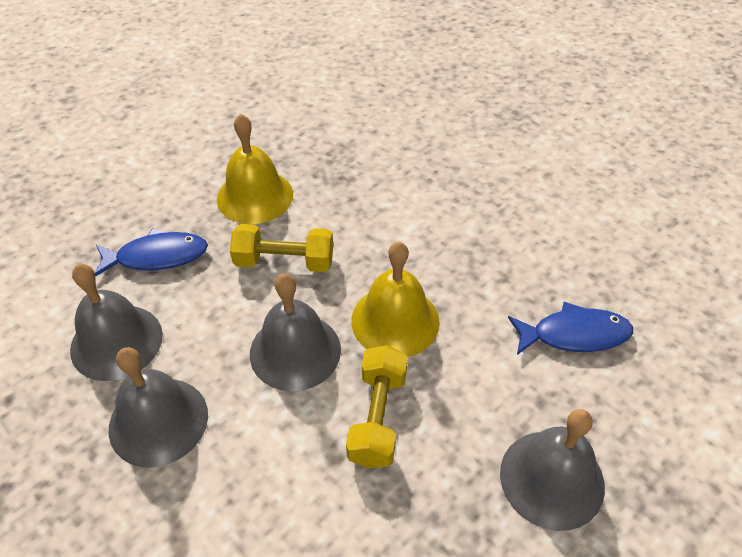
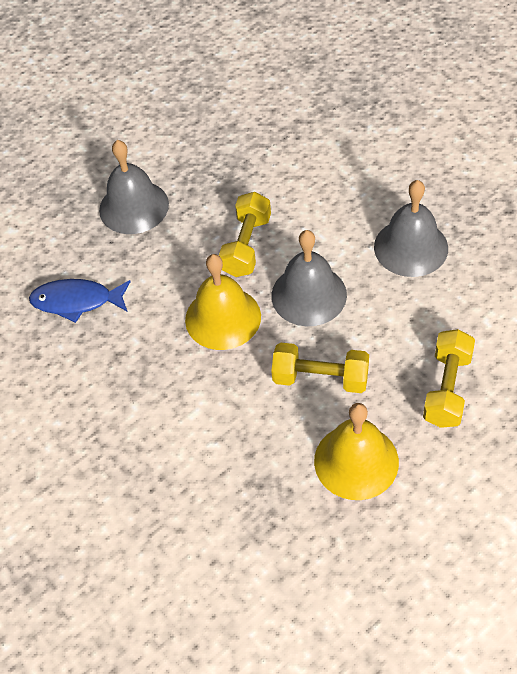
camera: 170 degrees left, 5 degrees up
grey bell [70,264,163,381] -> none
blue fish [94,228,208,277] -> yellow dumbbell [423,329,475,428]

